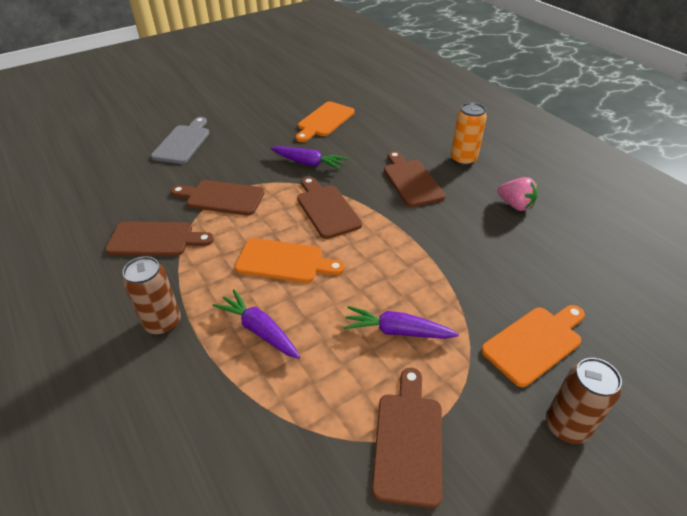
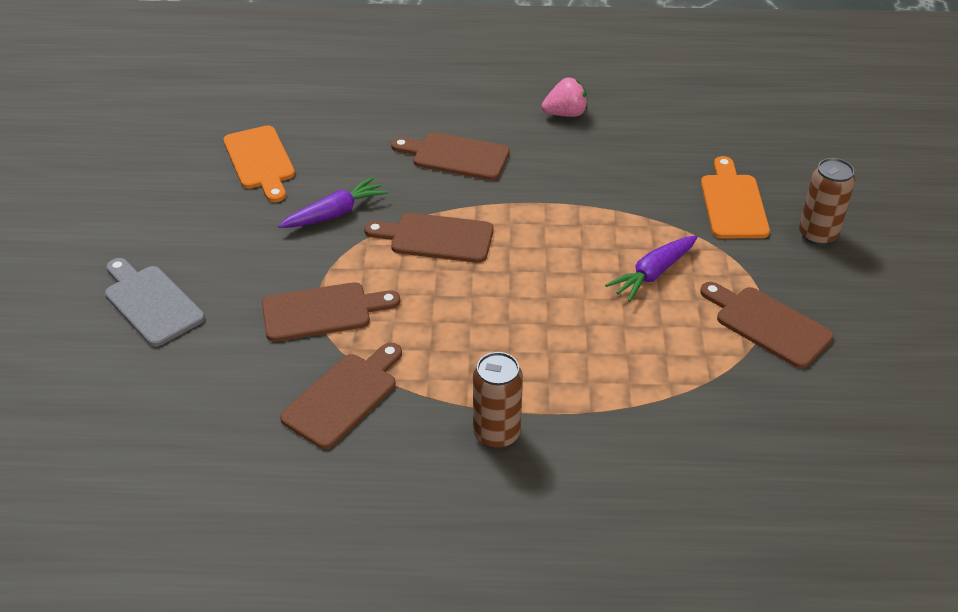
camera: 55 degrees left, 0 degrees up
brown cutting board [171,180,265,216] -> brown cutting board turned 150 degrees counterclockwise [262,282,400,342]
purple carrot [213,289,300,359] -> none
orange cutting board [235,238,345,283] -> none
orange can [451,102,487,166] -> none

